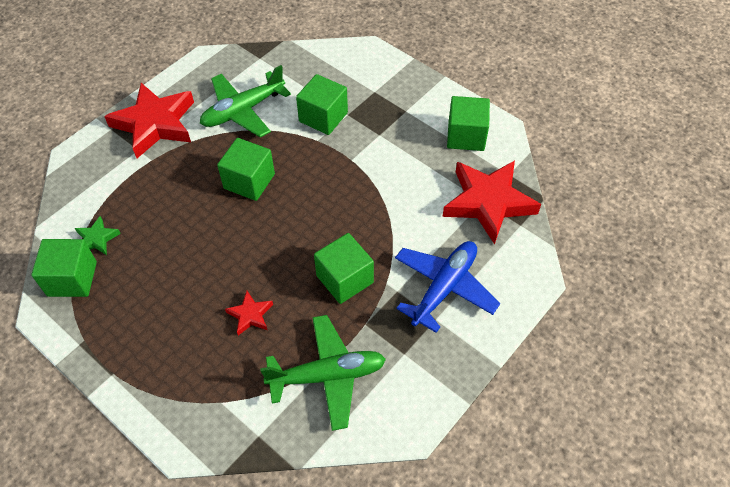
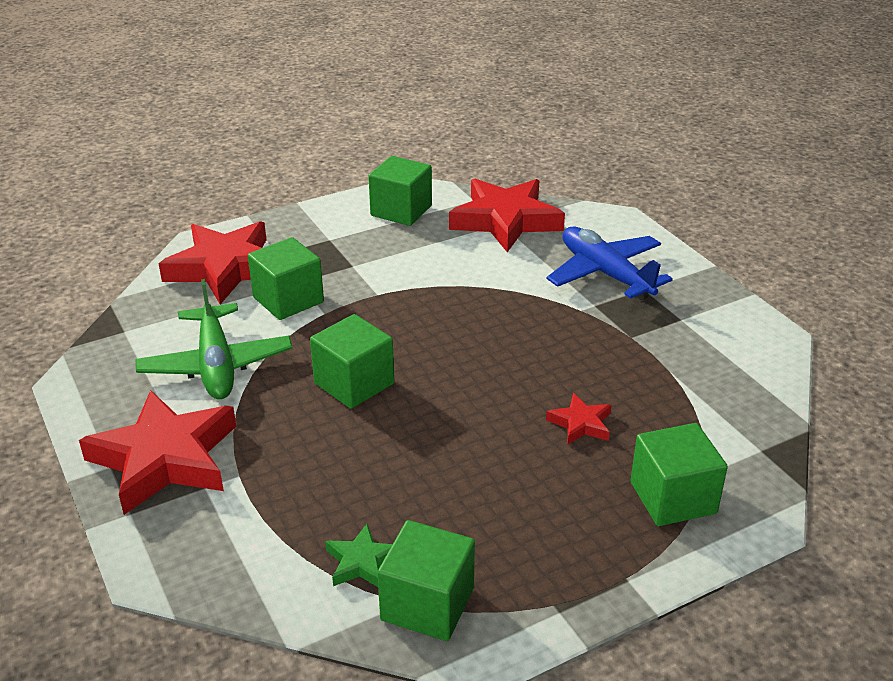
camera: 70 degrees left, 20 degrees down
green plane [260,315,386,431] -> none
green cube [314,233,374,304] -> green cube moved to [630,423,728,526]
none -> red star [159,221,266,304]

